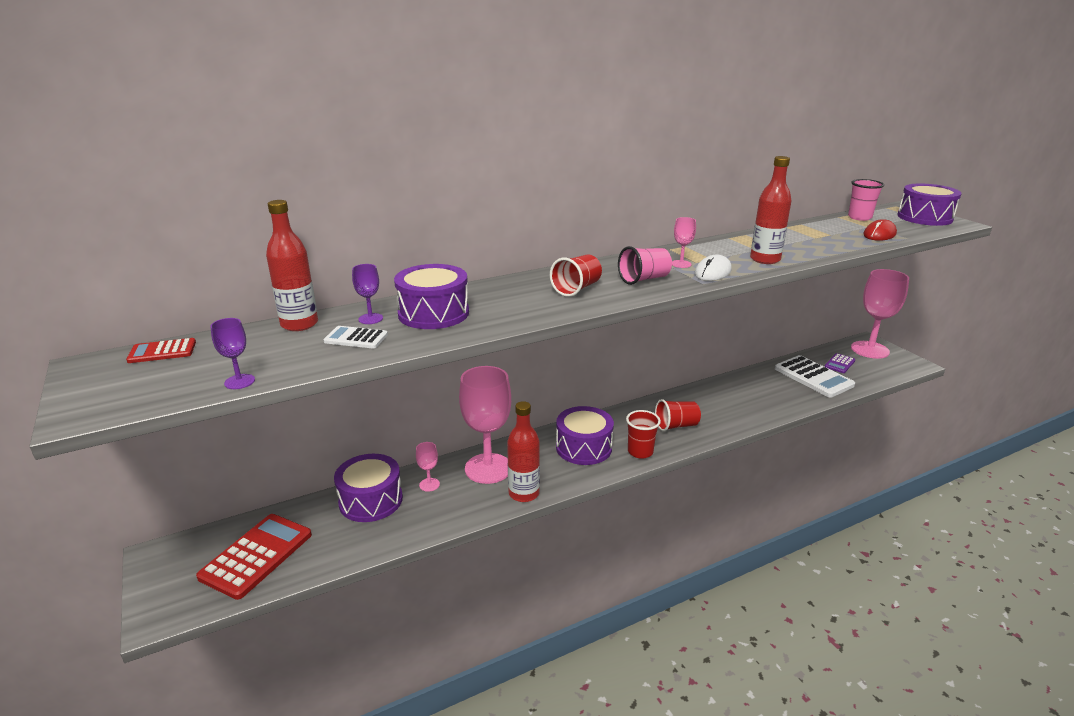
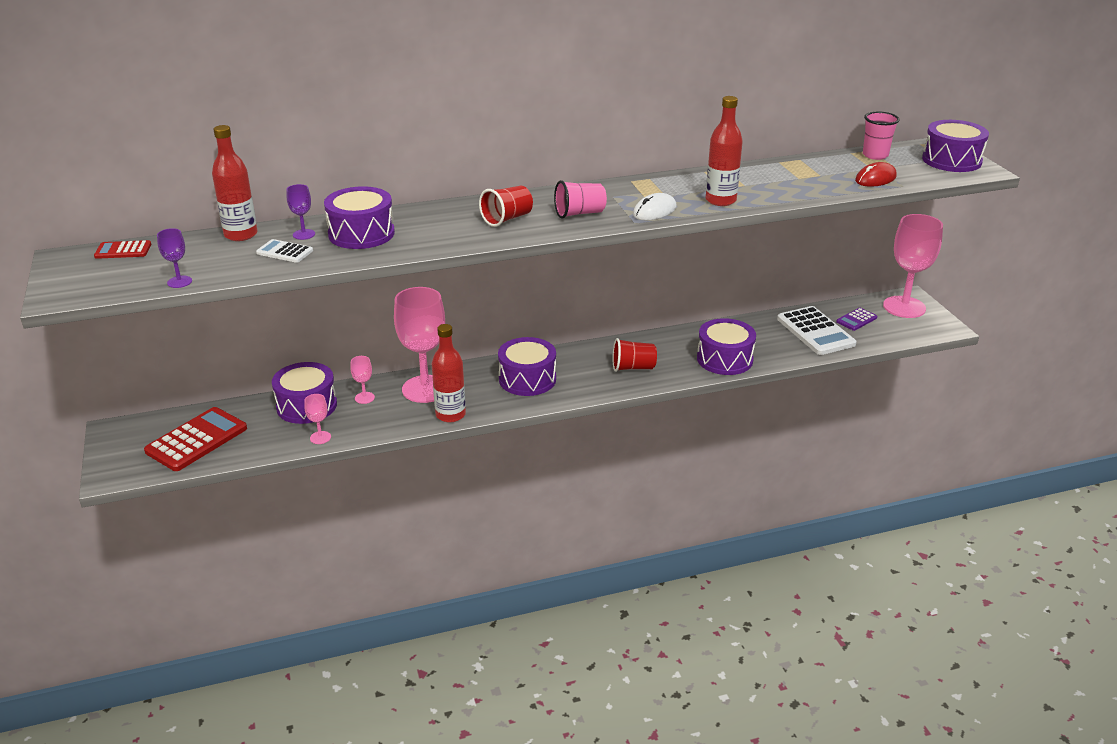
camera: 10 degrees right, 5 degrees up
red cup [626,410,661,459] -> none
pink goblet [672,217,696,268] -> pink goblet moved to [304,394,331,444]
none -> purple drum [697,318,756,375]

